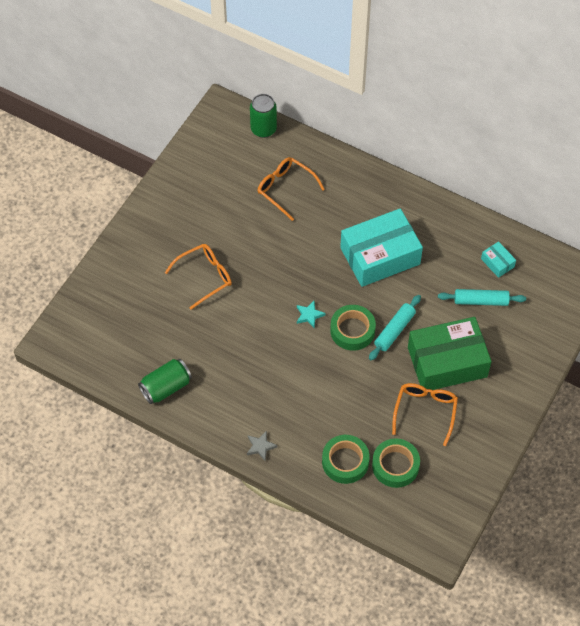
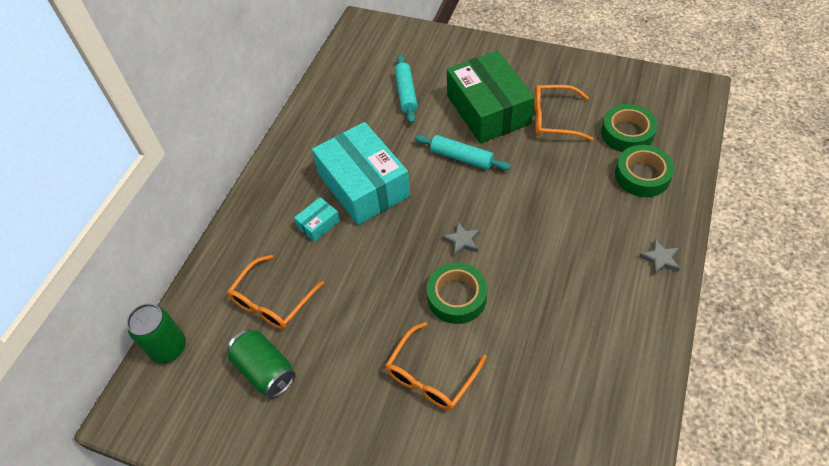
camera: 95 degrees left, 5 degrees down
green can [138,359,192,404] -> green can moved to [227,329,295,398]
orange glasses [165,244,232,310] -> orange glasses turned 105 degrees counterclockwise [385,322,487,410]
turquoise star [297,301,325,329] -> grey star [443,222,480,257]
green tape [330,305,376,351] -> green tape moved to [427,262,487,324]
turquoise box [481,241,516,278] -> turquoise box moved to [294,197,340,242]

